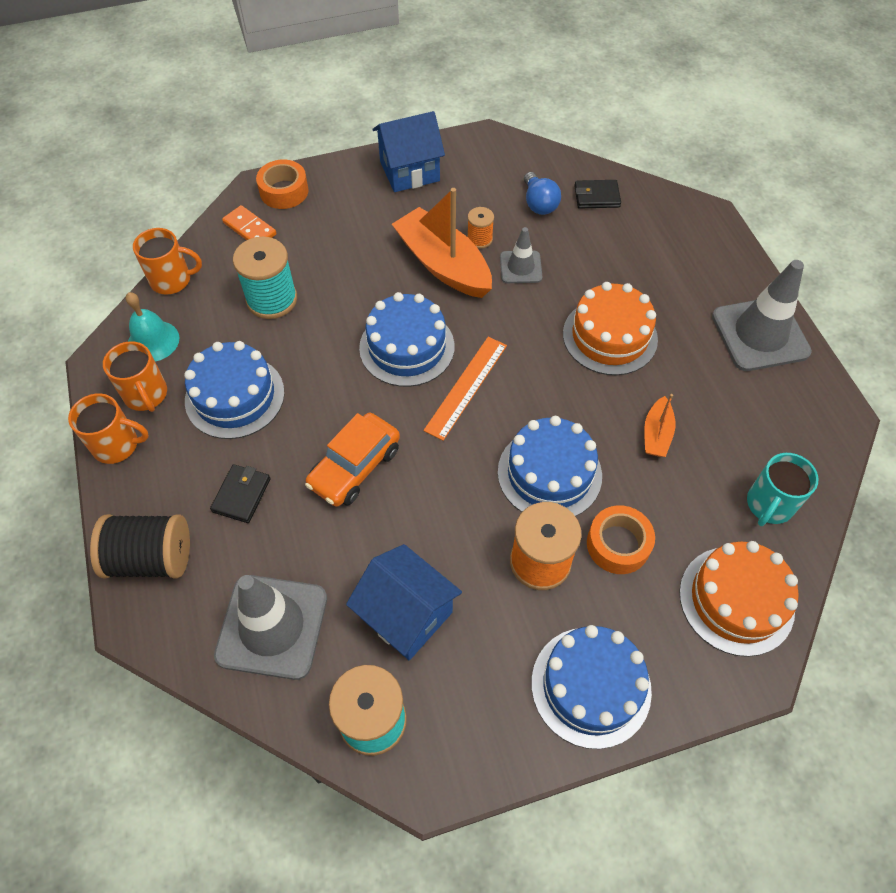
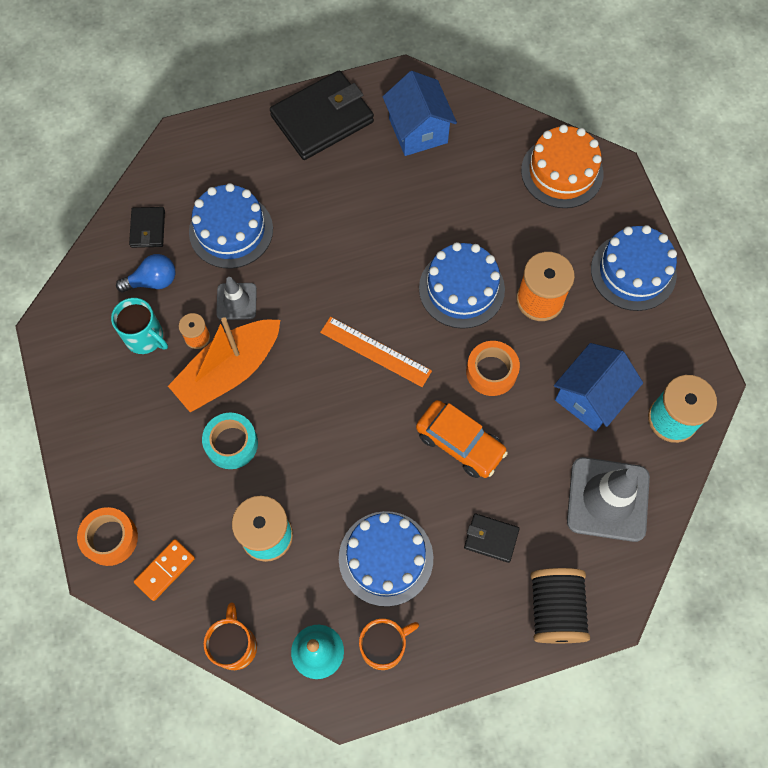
camera: 90 degrees left, 10 degrees up
orange mug [68,393,149,464] -> none
blue cake [359,292,455,387] -> blue cake moved to [189,183,273,268]
blue house [372,111,445,192] -> blue house moved to [383,71,457,156]
orange cake [563,282,658,375] -> none
orange tape [587,505,655,574] -> orange tape moved to [466,341,520,396]
orange boat [644,394,675,457] -> none
grey traffic cone [712,260,812,371] -> black wallet [270,70,374,160]
turquoise mug [747,453,819,526] -> turquoise mug moved to [111,298,168,354]
none -> turquoise tape [202,413,258,469]

